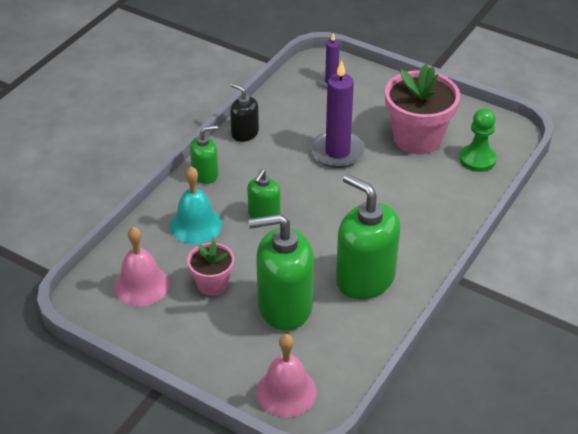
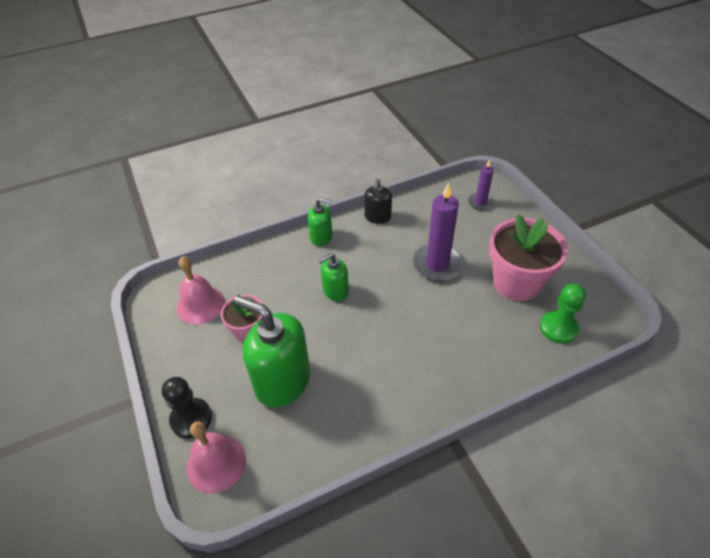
camera: 35 degrees right, 5 degrees up
turquoise bell [170,167,222,244] -> none
black soap dispenser [230,83,259,142] -> black soap dispenser turned 150 degrees counterclockwise [364,179,392,224]
green soap dispenser [336,174,400,300] -> none
none -> black pawn [162,377,212,438]

